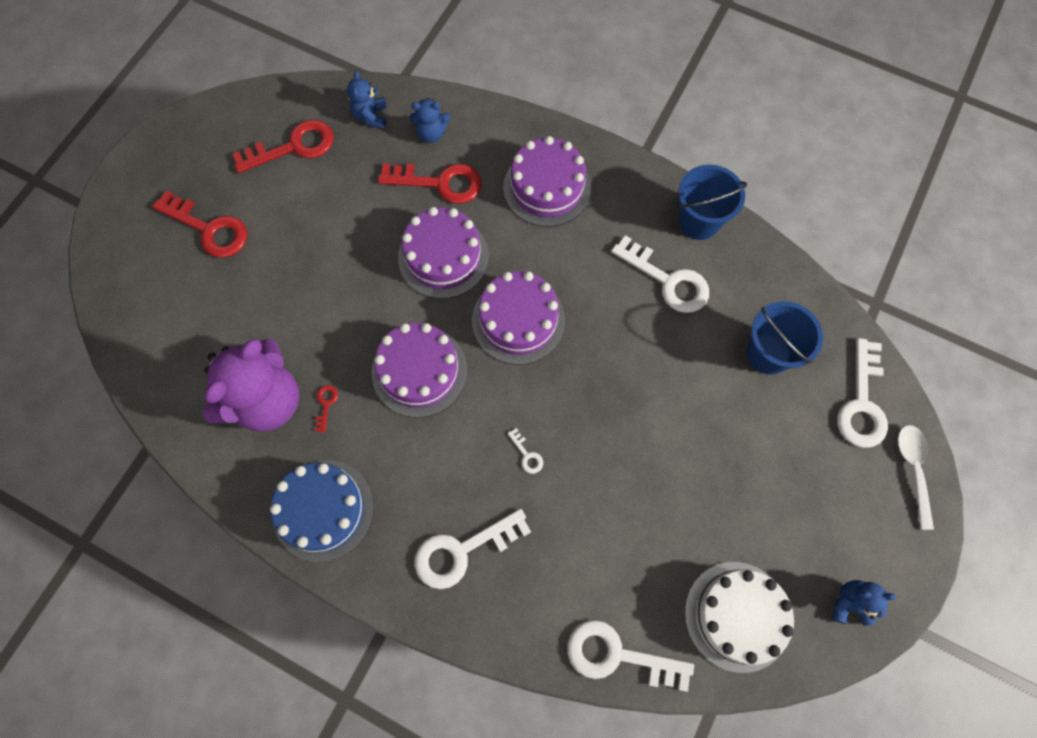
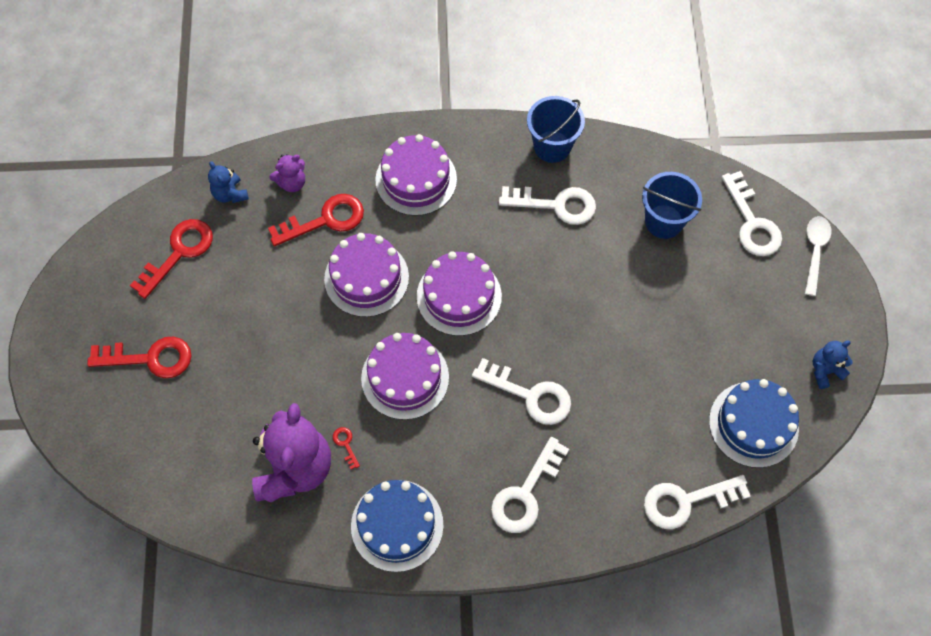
camera: 30 degrees left, 5 degrees down
blue teddy bear [410,98,451,143] -> purple teddy bear [269,154,305,192]
white key [508,428,543,474] -> white key [472,358,571,425], size x2.32
white cake [685,562,794,673] -> blue cake [709,379,799,468]
white spoon [898,425,934,530] -> white spoon turned 45 degrees clockwise [805,216,831,296]

